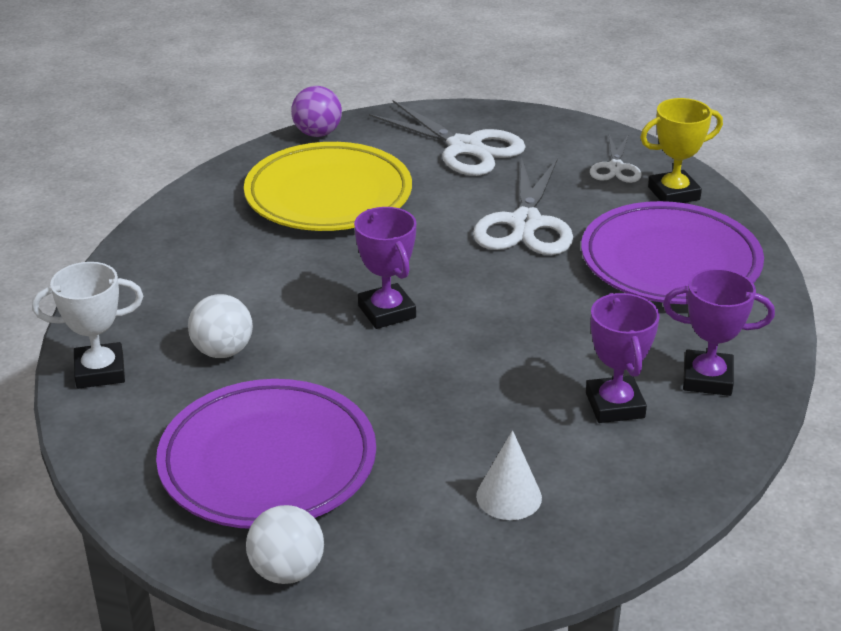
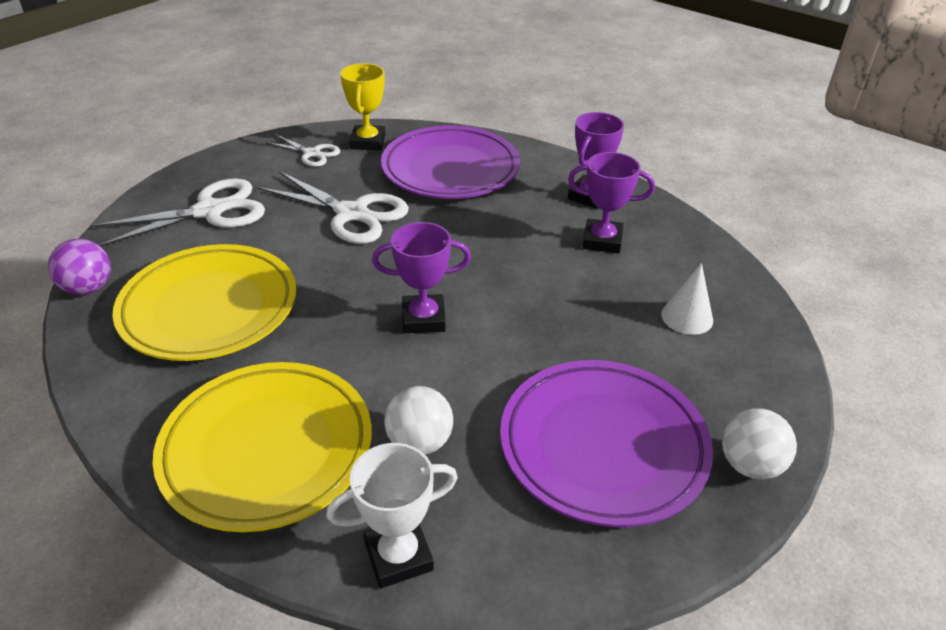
camera: 70 degrees left, 5 degrees up
white trophy [32,262,143,389] -> white trophy turned 60 degrees clockwise [326,443,458,588]
none -> yellow plate [153,362,372,532]

